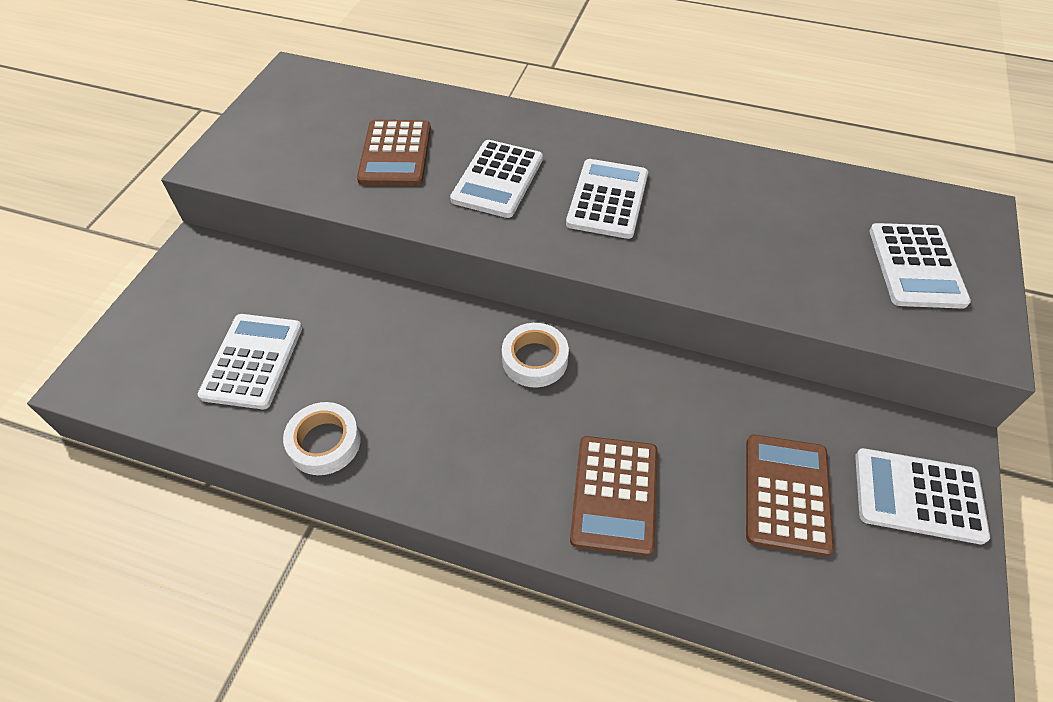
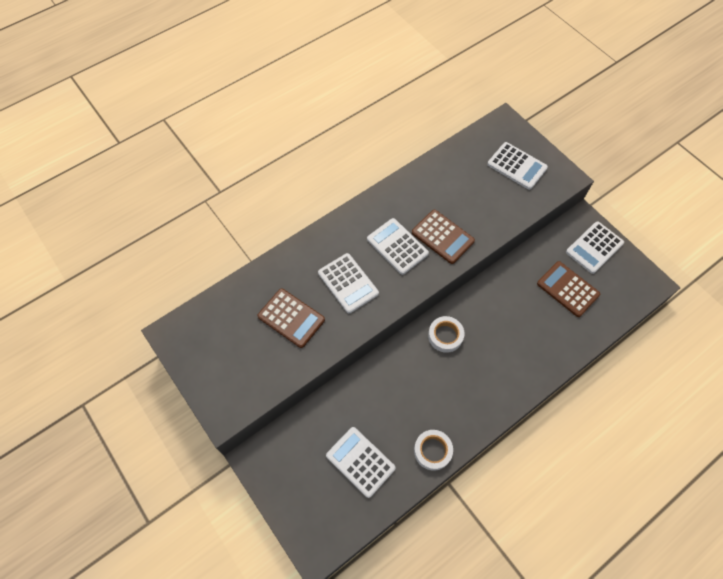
camera: 55 degrees left, 10 degrees up
brown calculator [570,436,658,557] -> brown calculator moved to [412,210,475,264]

